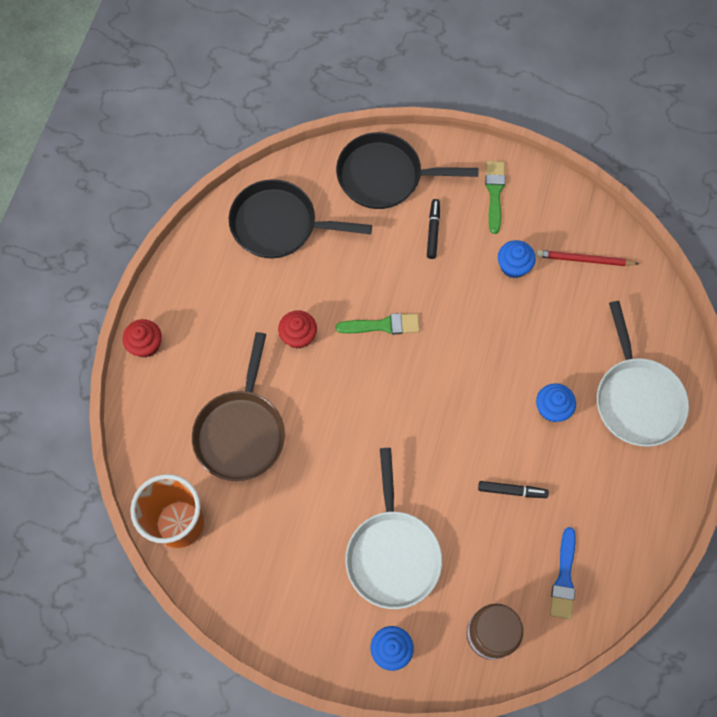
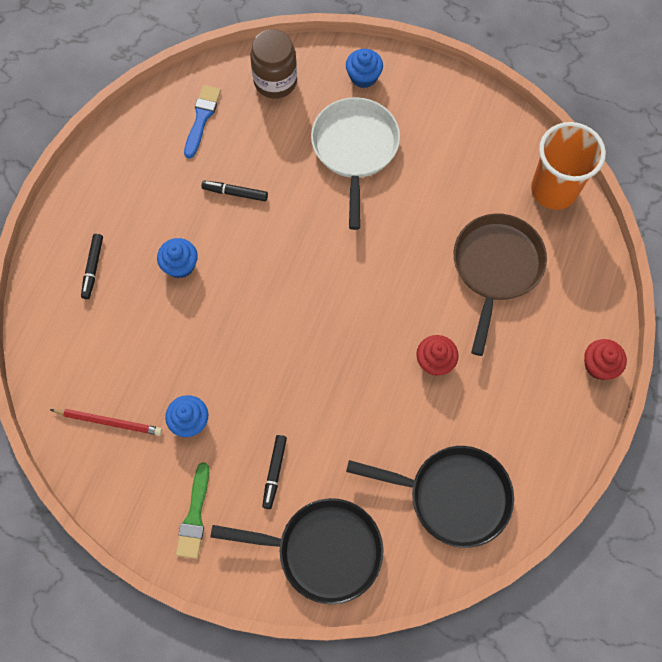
camera: 175 degrees left, 0 degrees up
green brush [336,313,420,334] -> none
white pan [597,301,689,447] -> black marker [81,234,103,299]

